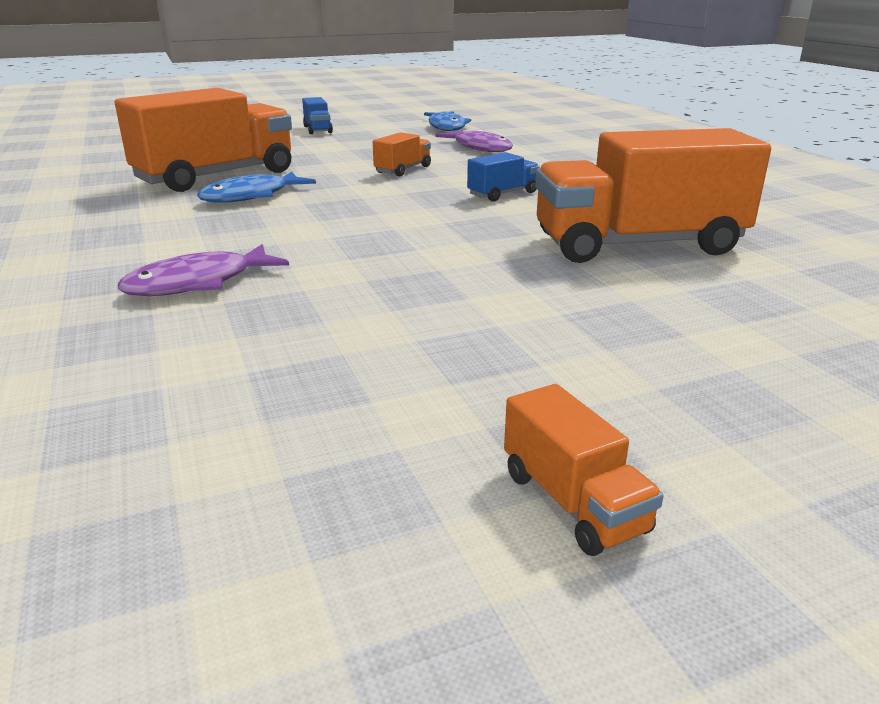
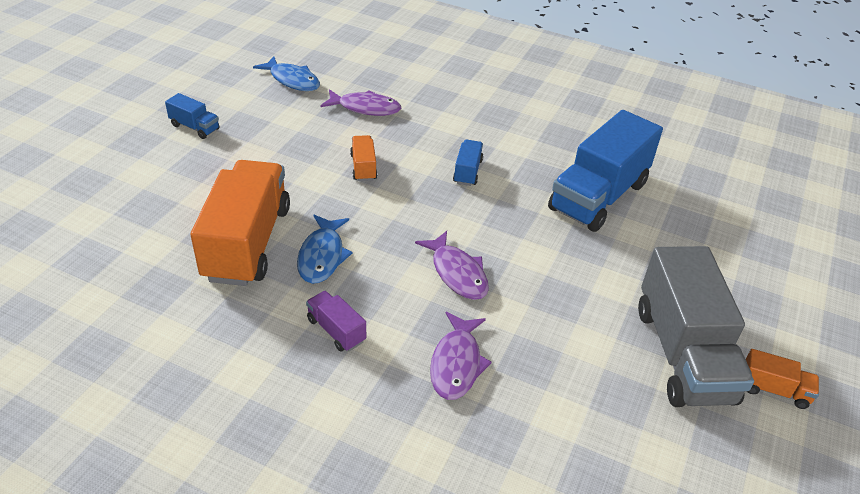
camera: 45 degrees left, 15 degrees up
orange truck [535,128,771,263] -> blue truck [548,110,663,232]
none -> purple truck [306,291,366,352]
none -> purple fish [415,231,489,300]
none -> grey truck [638,246,754,407]

